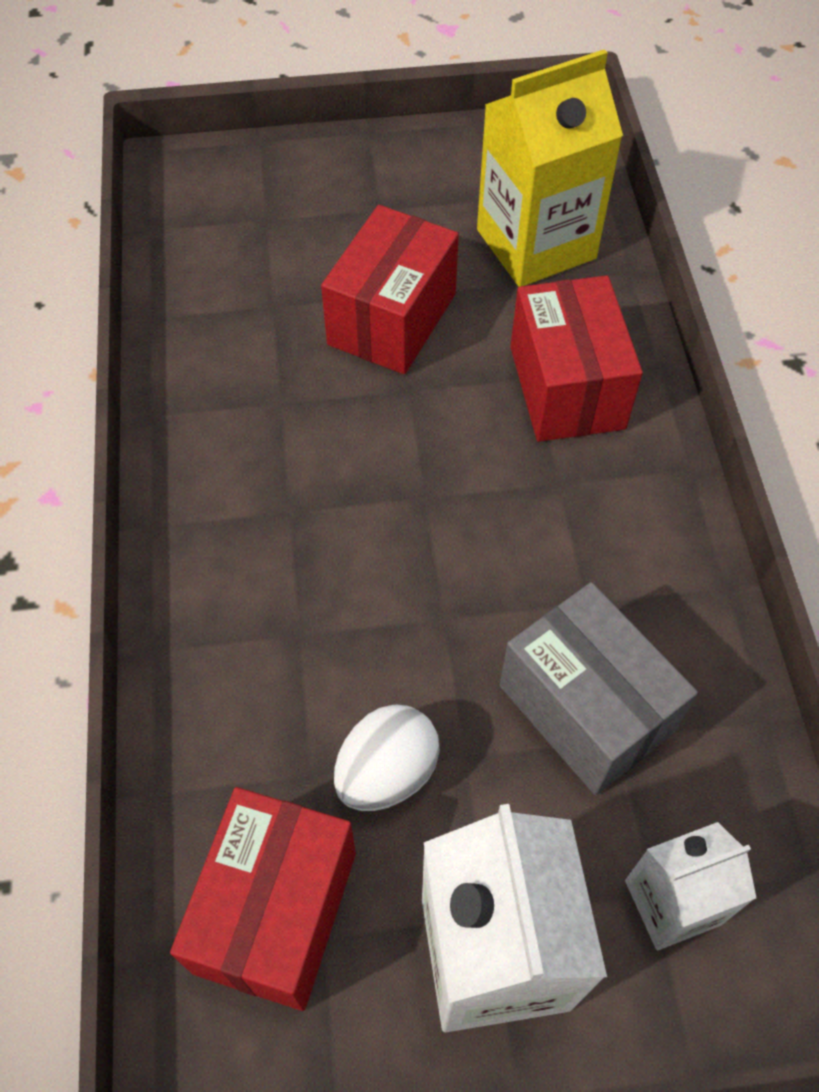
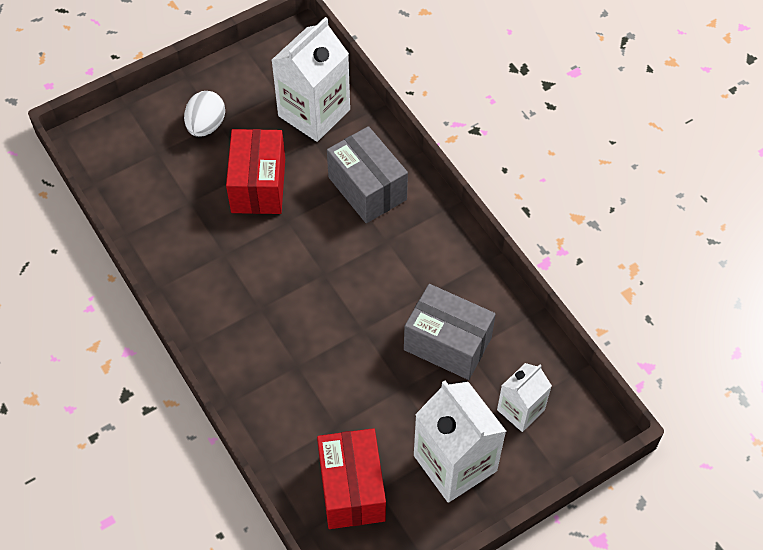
camera: 25 degrees left, 0 degrees up
white egg [334,705,440,811] -> white egg moved to [184,91,225,137]
yellow carton [477,49,623,287] -> white carton [271,17,350,142]
red box [510,275,643,442] -> grey box [327,126,408,223]

